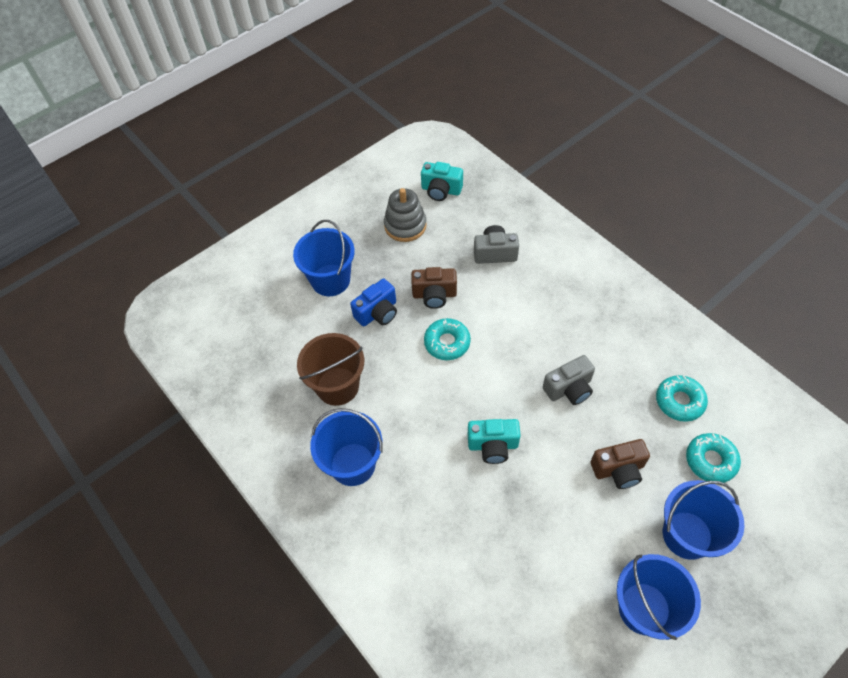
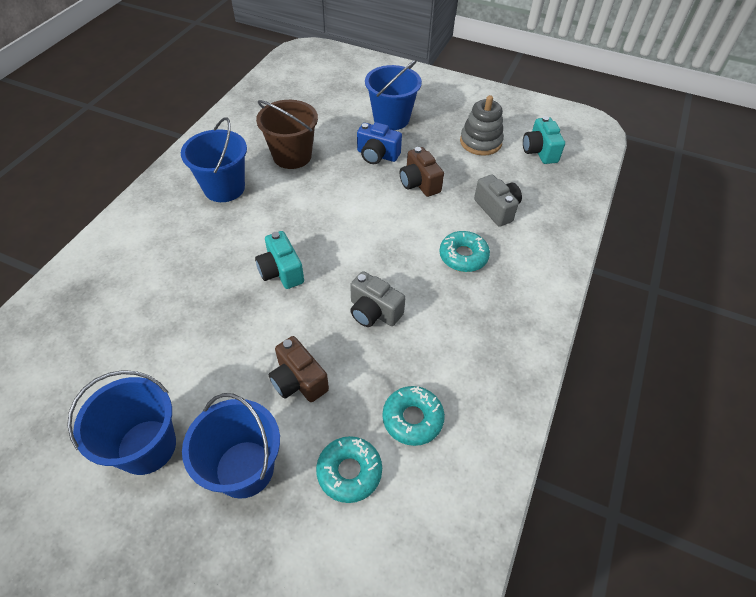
camera: 60 degrees right, 5 degrees down
turquoise donut [424,318,471,360] -> turquoise donut moved to [439,231,490,272]

